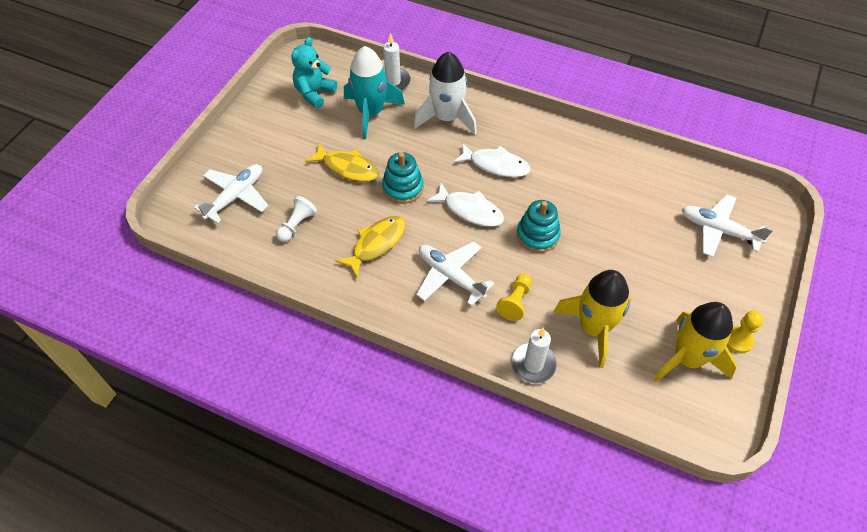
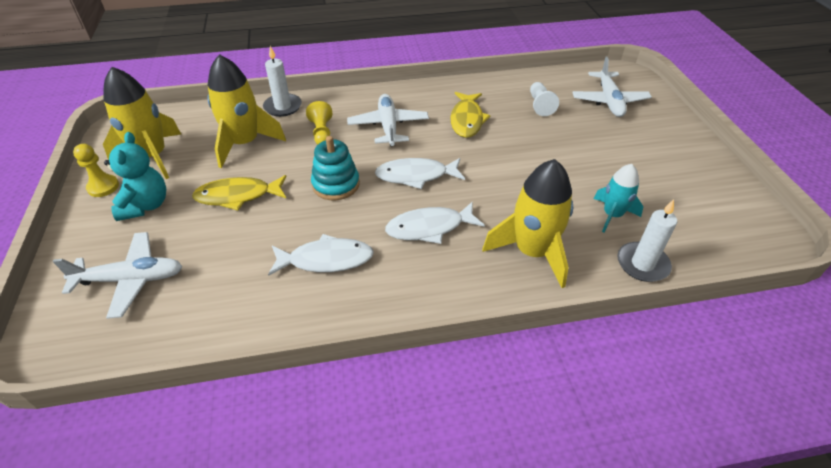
camera: 145 degrees right, 10 degrees down
turquoise teddy bear [291,37,337,108] -> turquoise teddy bear moved to [104,132,166,221]
yellow fish [305,143,379,182] -> yellow fish moved to [192,175,287,210]
turquoise rocket [344,46,405,139] -> turquoise rocket [593,164,643,233], size x0.60
turquoise stacking toy [382,152,424,204] -> none
white rocket [413,51,477,135] -> yellow rocket [482,159,574,288]
white plane [416,242,494,306] -> white plane turned 105 degrees counterclockwise [347,94,429,146]
none -> white fish [268,234,374,276]

